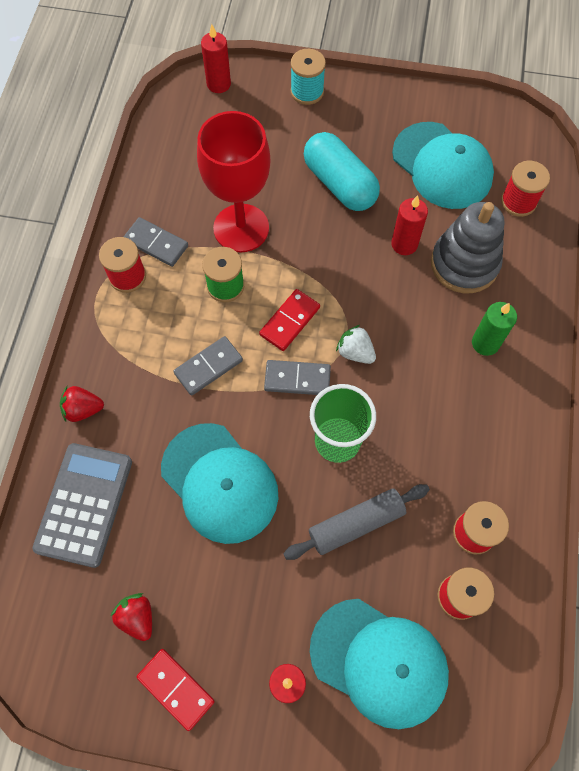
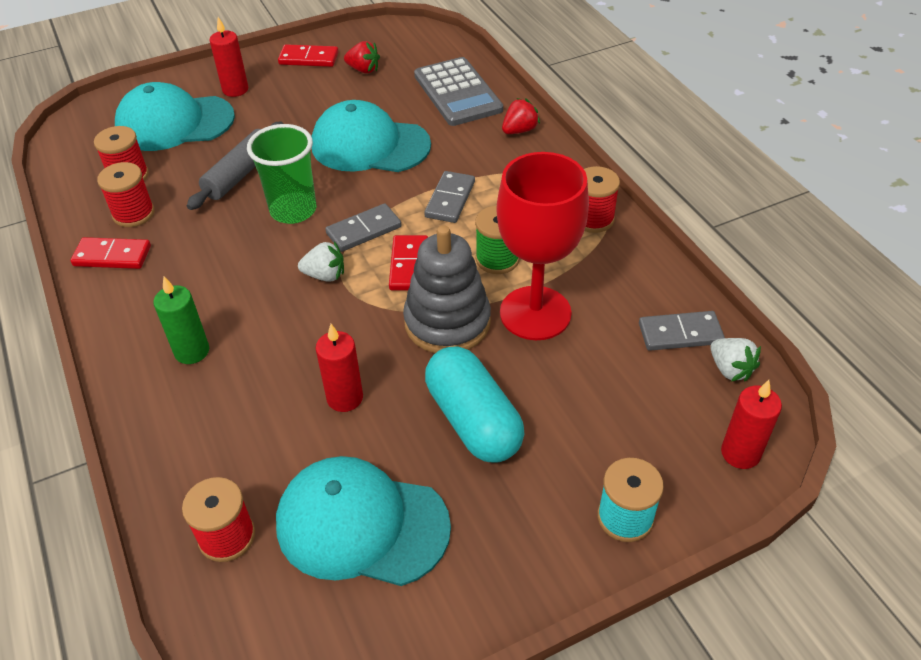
camera: 145 degrees right, 20 degrees down
grey domino [124,217,188,267] -> grey domino moved to [639,311,725,351]
turquoise capsule [304,132,380,211] -> turquoise capsule turned 45 degrees clockwise [425,346,524,463]
grey stacking toy [431,202,504,293] -> grey stacking toy moved to [403,225,491,353]
none -> red domino [70,237,151,269]
none -> white strawberry [710,338,761,381]

